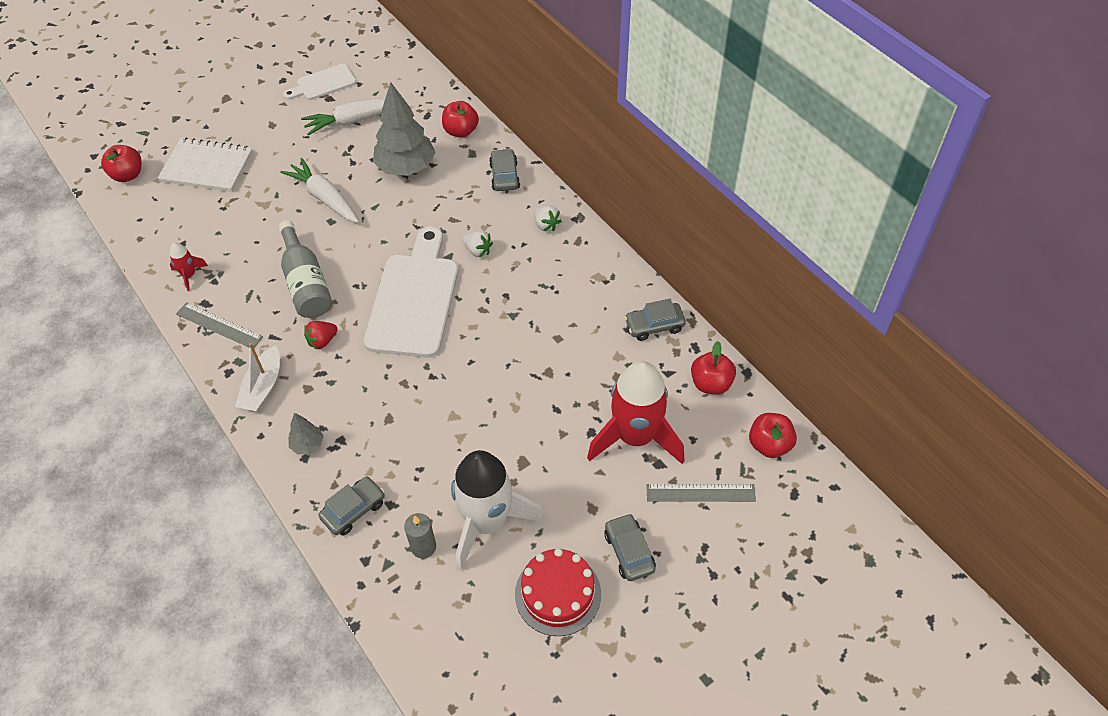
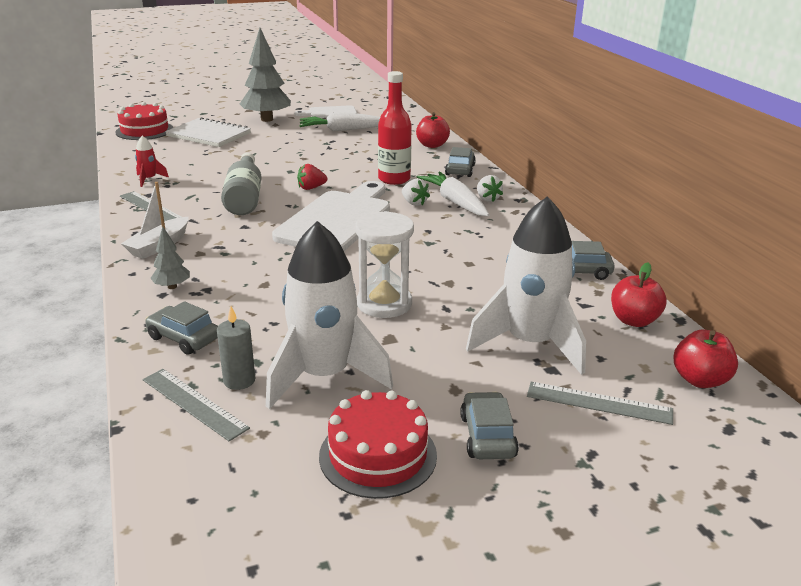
camera: 15 degrees right, 25 degrees down
red apple [101,145,142,182] -> red cake [115,102,173,140]
white carrot [280,158,359,223] -> white carrot moved to [417,172,489,216]
red strawberry [304,321,338,349] -> red strawberry moved to [297,164,327,190]
grey car [318,476,385,535] -> grey car turned 120 degrees counterclockwise [145,301,218,355]
grey tree [373,82,436,176] -> grey tree moved to [240,28,291,122]
red rocket [587,361,685,464] -> white rocket [466,196,586,375]
none -> grey ruler [143,369,250,441]
none -> white hourglass [355,211,414,318]
none -> red bottle [378,71,412,185]

